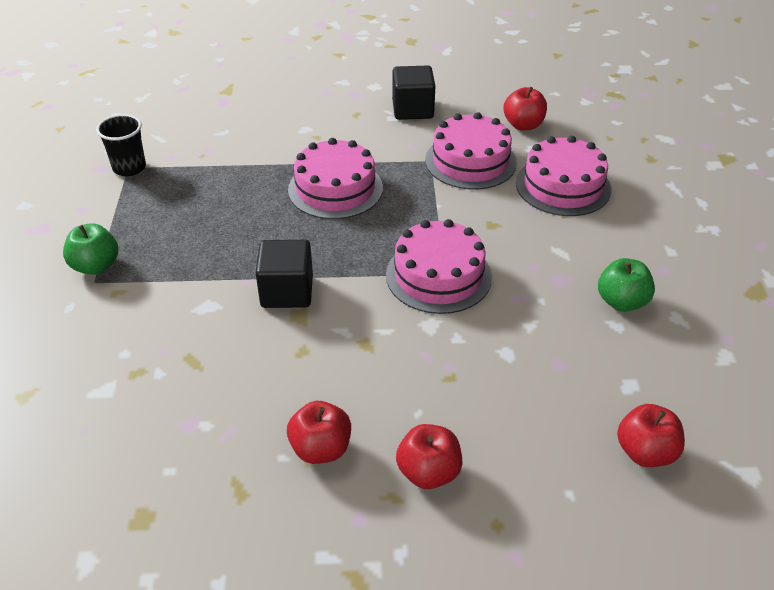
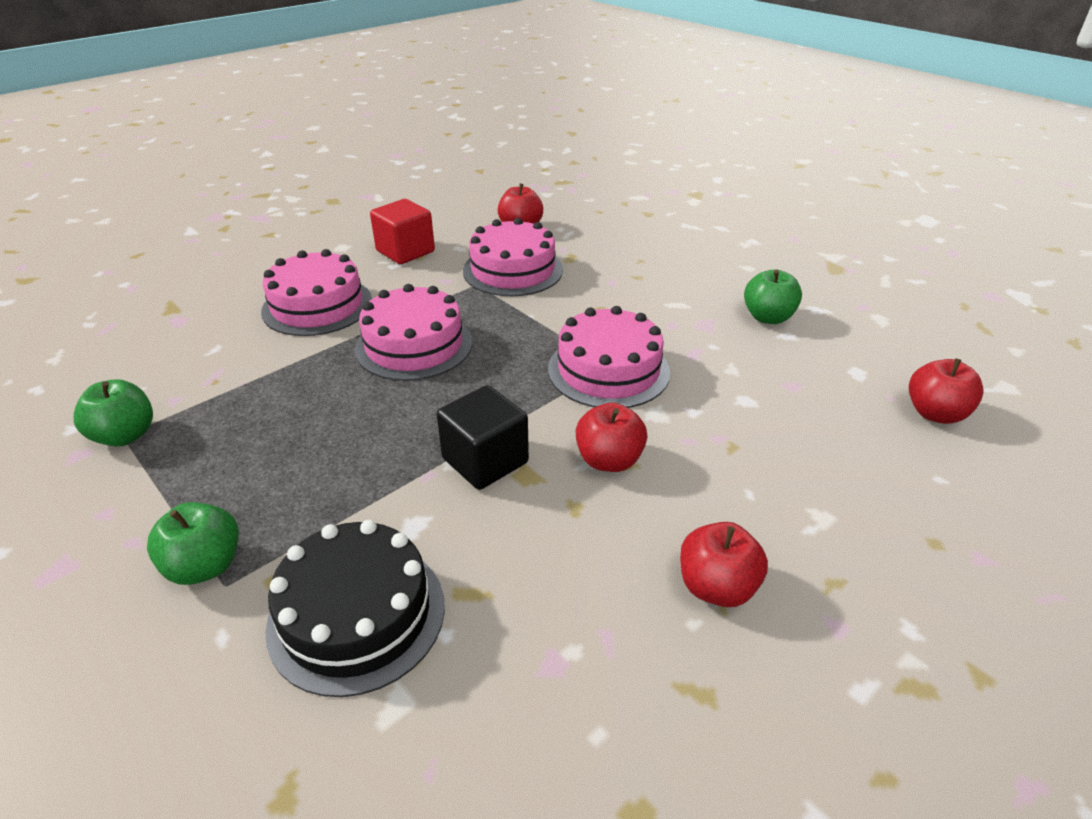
camera: 40 degrees left, 5 degrees down
black cup [96,114,146,176] -> green apple [74,379,153,446]
black cube [392,66,435,120] -> red cube [370,199,435,264]
red apple [396,424,462,489] -> red apple moved to [576,403,647,472]
pink cake [516,136,611,216] -> pink cake moved to [261,249,372,336]
none -> black cake [265,520,445,697]

